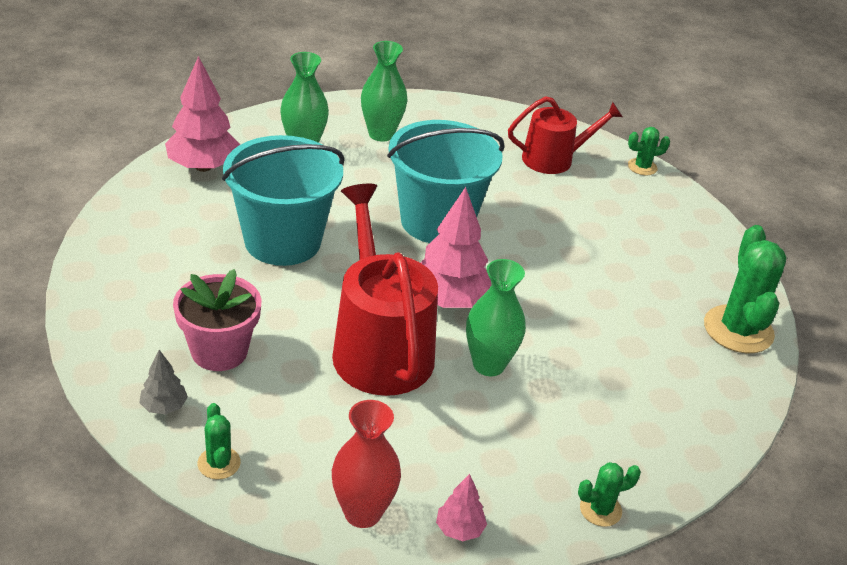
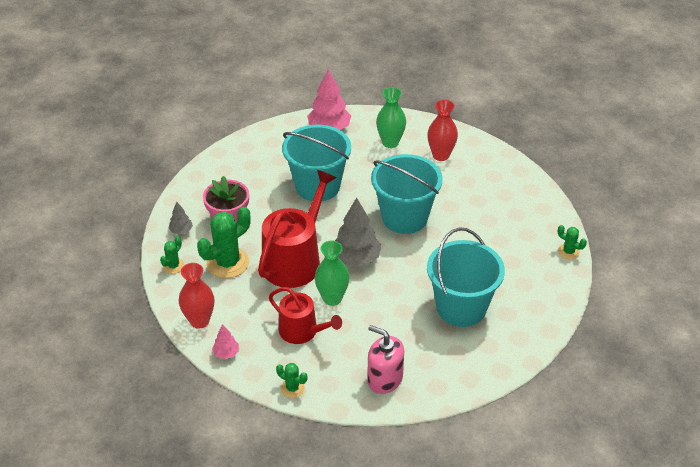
camera: 50 degrees right, 5 degrees up
green vase [361,41,407,142] -> red vase [427,100,458,161]
pink tree [421,187,492,308] -> grey tree [335,198,381,266]
red watering can [508,96,623,174] -> red watering can moved to [269,287,342,344]
green cactus [704,225,786,353] -> green cactus moved to [197,206,251,278]
none -> pink soap dispenser [367,325,404,394]
none -> turquoise bucket [427,228,505,327]

